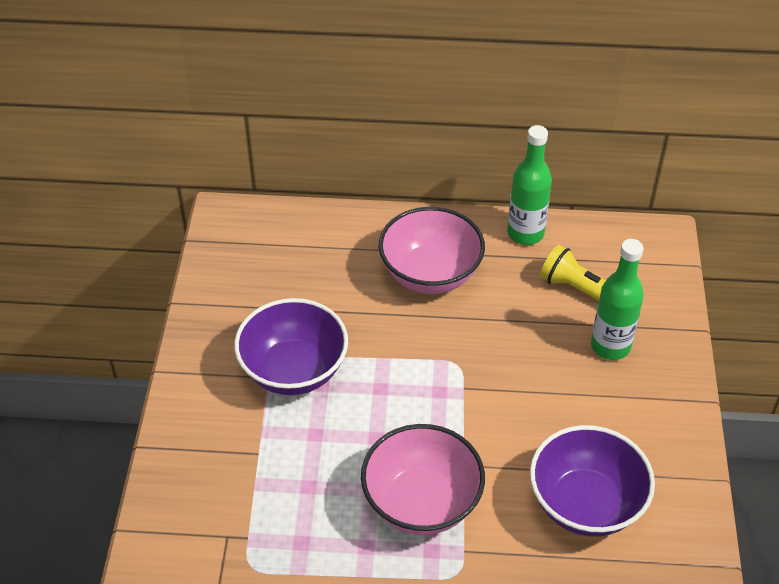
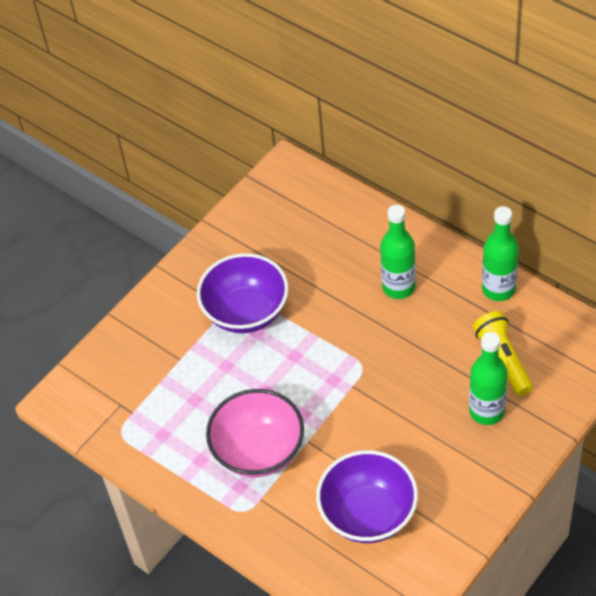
camera: 40 degrees right, 5 degrees up
pink bowl [379,207,485,294] -> green bottle [380,205,416,299]

